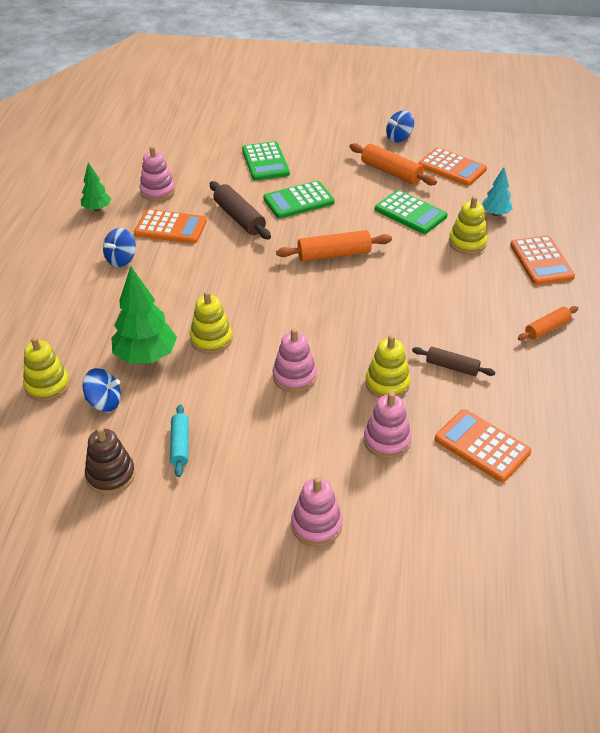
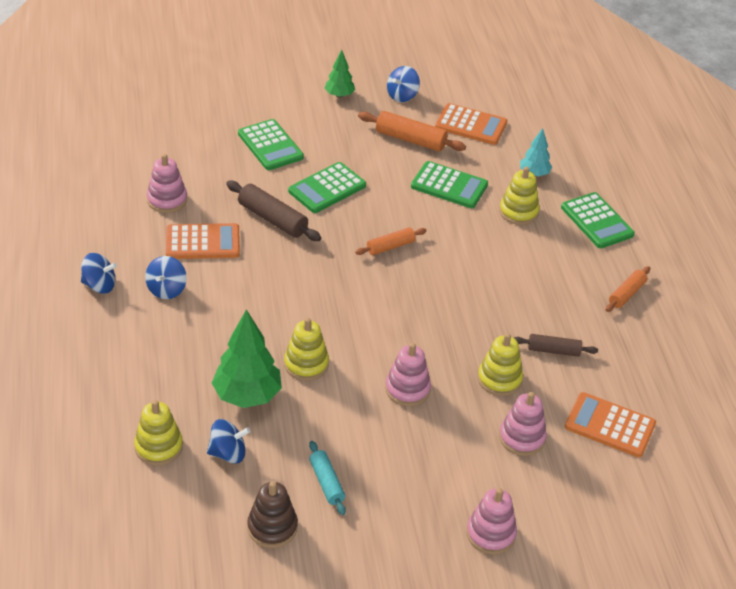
camera: 20 degrees left, 0 degrees up
green tree [81,162,111,211] -> green tree moved to [325,50,355,98]
orange rolling pin [276,230,392,261] -> orange rolling pin [355,227,427,255], size x0.64
orange calculator [510,236,575,285] -> green calculator [561,192,635,248]
none -> blue spinning top [81,253,117,294]

